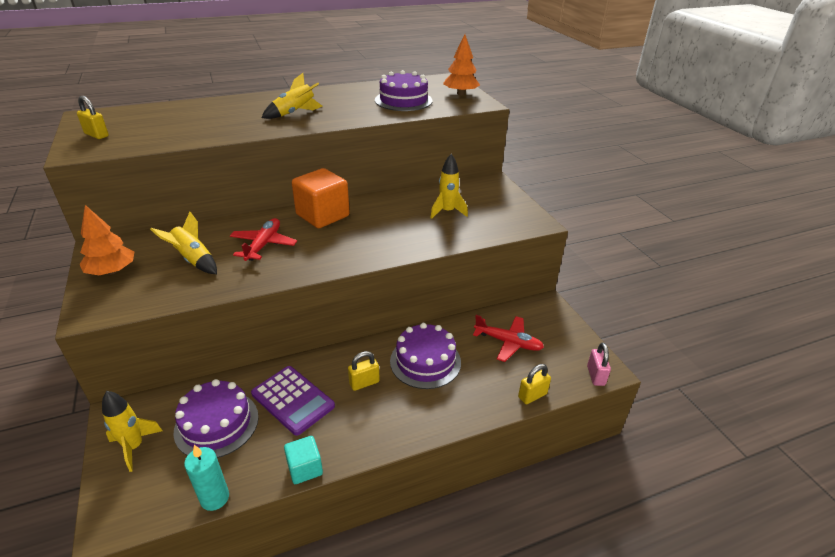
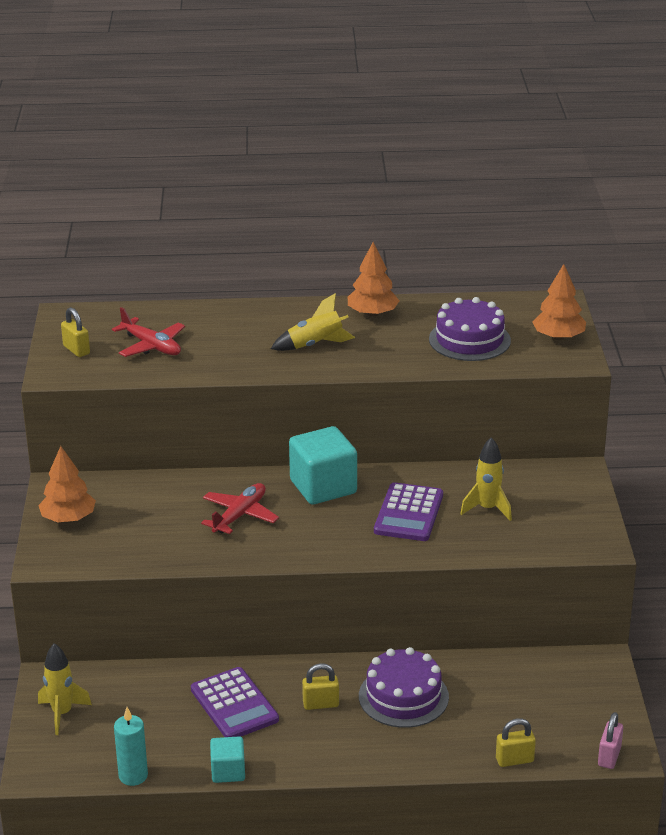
camera: 20 degrees right, 5 degrees down
yellow rocket [150,212,217,274] -> none
purple cake [173,379,259,458] -> none
orange cube [292,168,350,228] -> turquoise cube [289,426,357,504]
red plane [473,315,544,362] -> red plane moved to [112,307,185,357]
none -> orange tree [348,242,399,317]
none -> purple calculator [374,482,443,541]

